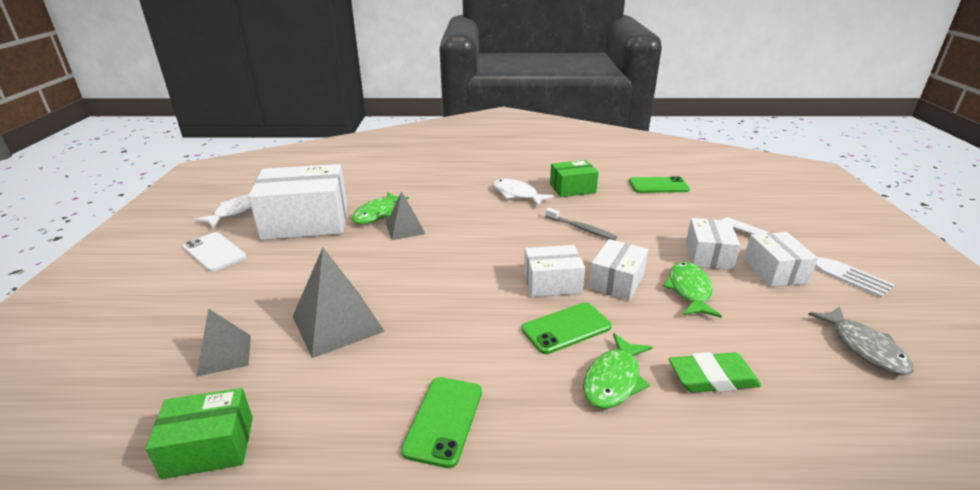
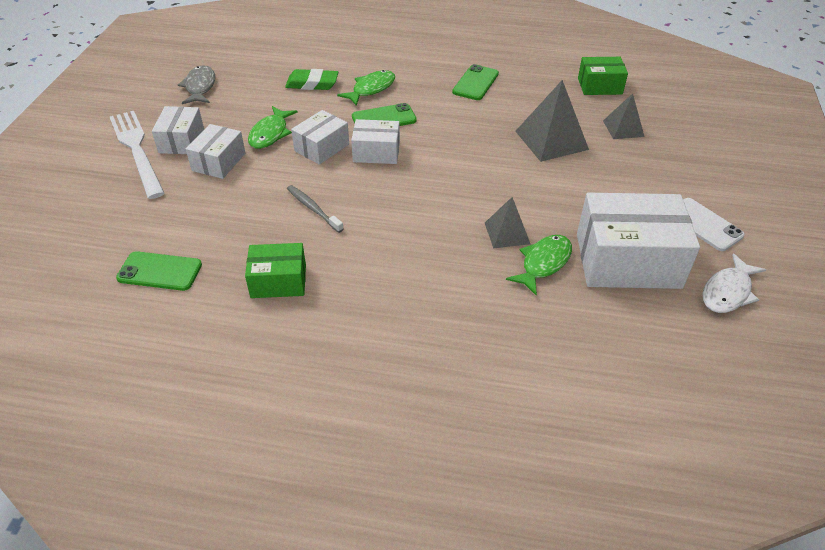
camera: 170 degrees left, 15 degrees up
white fish [493,179,554,206] -> none

